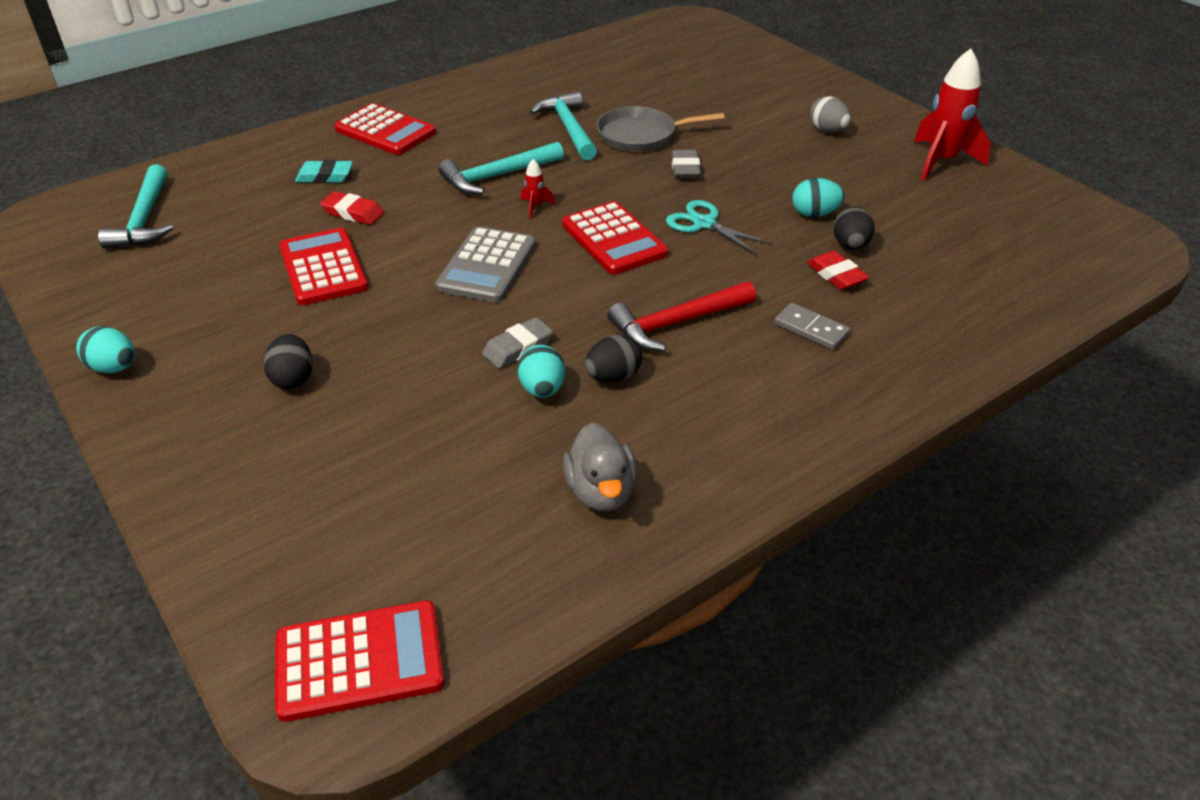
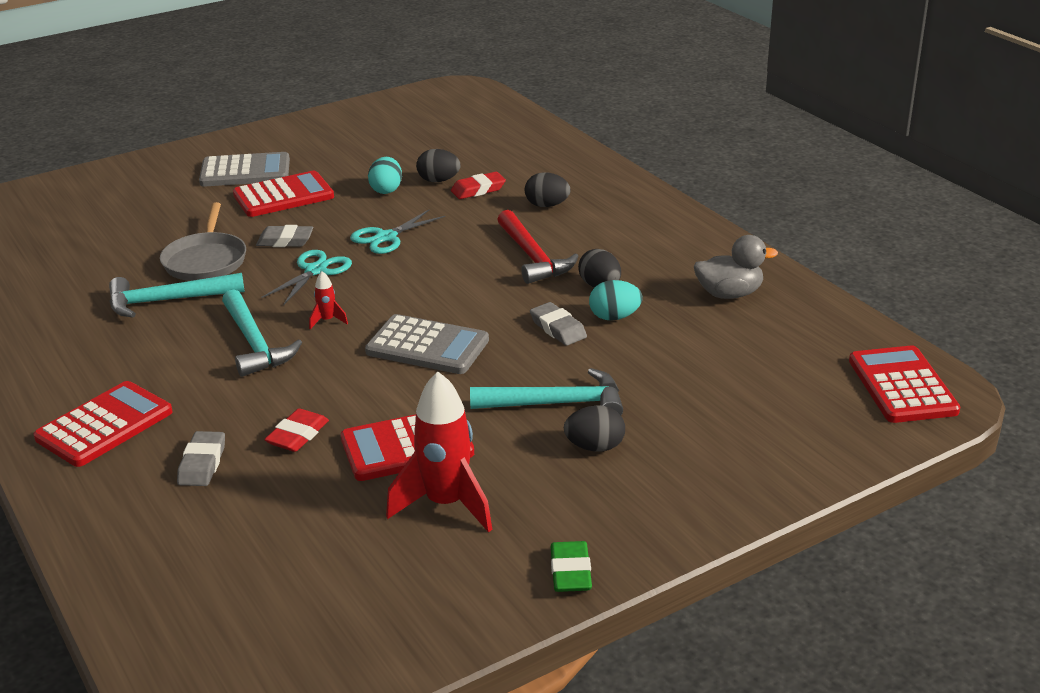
camera: 85 degrees left, 10 degrees down
turquoise egg [76,326,135,373] -> green eraser [551,541,592,592]
turquoise hammer [98,165,173,249] -> turquoise hammer moved to [470,368,623,415]
turquoise eraser [295,160,353,183] -> grey eraser [177,431,225,486]
red calculator [562,201,668,274] -> red calculator moved to [233,171,334,217]
grey domino [774,303,850,350] -> black egg [525,173,570,207]
grey egg [810,96,851,132] -> grey calculator [199,152,290,187]
red rocket [914,48,991,180] -> red rocket moved to [386,372,492,532]
none -> turquoise scissors [261,250,352,306]

